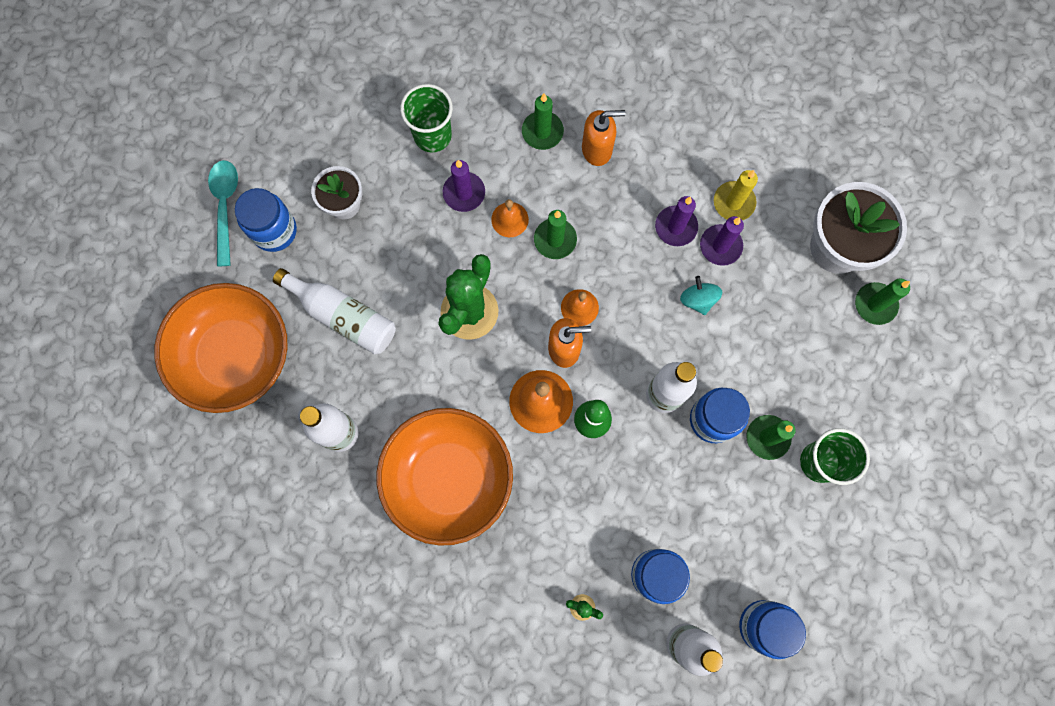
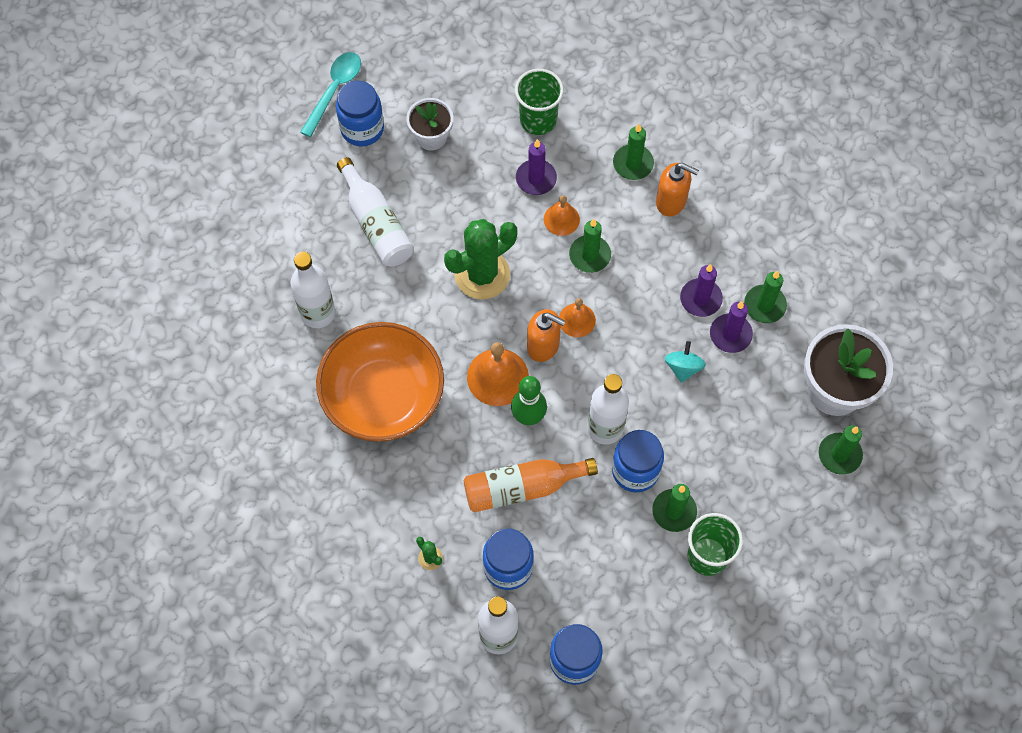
camera: 30 degrees right, 10 degrees down
orange bowl [154,283,288,413] -> none
yellow candle [714,170,758,220] -> green candle [744,271,787,323]
none -> orange bottle [464,458,598,512]

